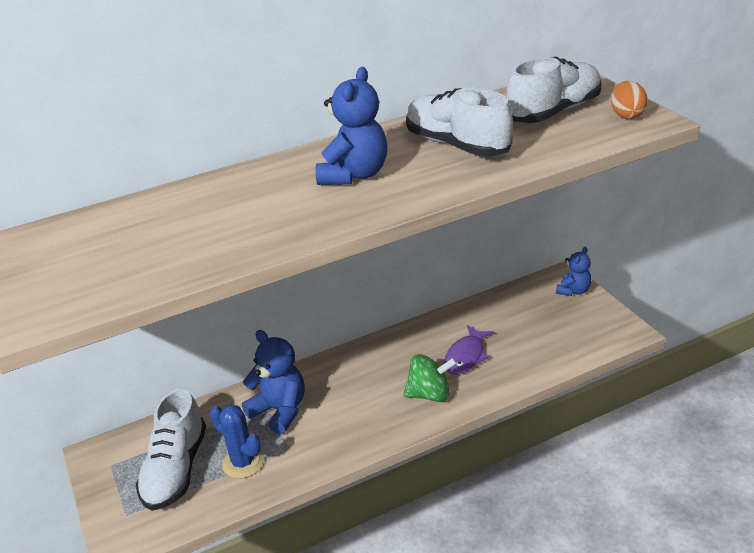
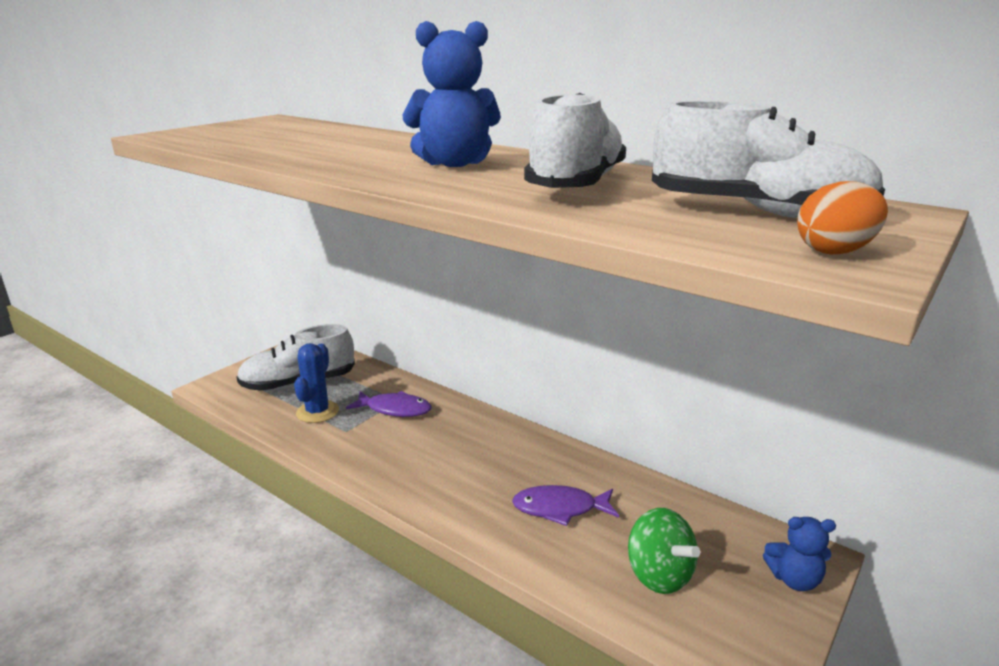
camera: 60 degrees right, 10 degrees down
blue teddy bear [242,330,305,434] -> purple fish [346,391,432,417]
green spinning top [403,354,457,402] -> green spinning top moved to [628,508,700,594]

